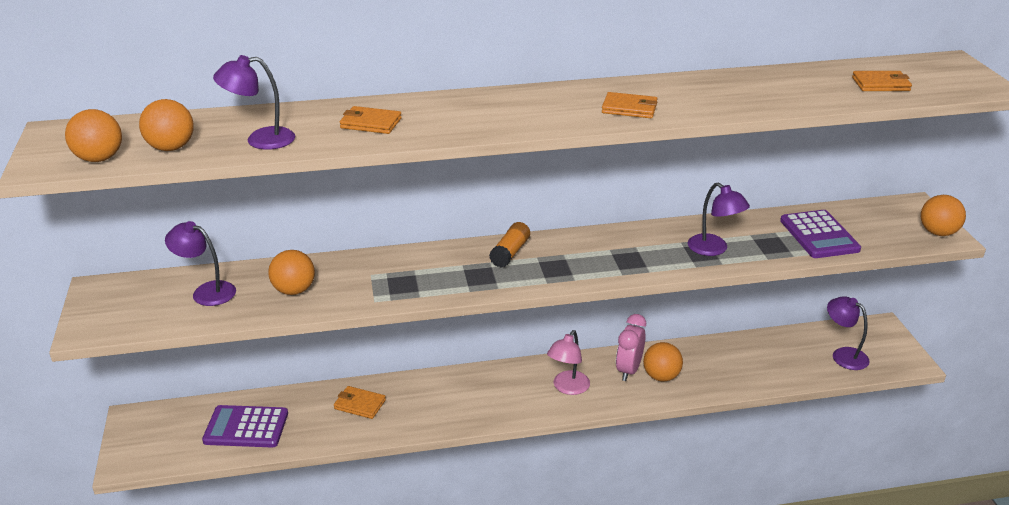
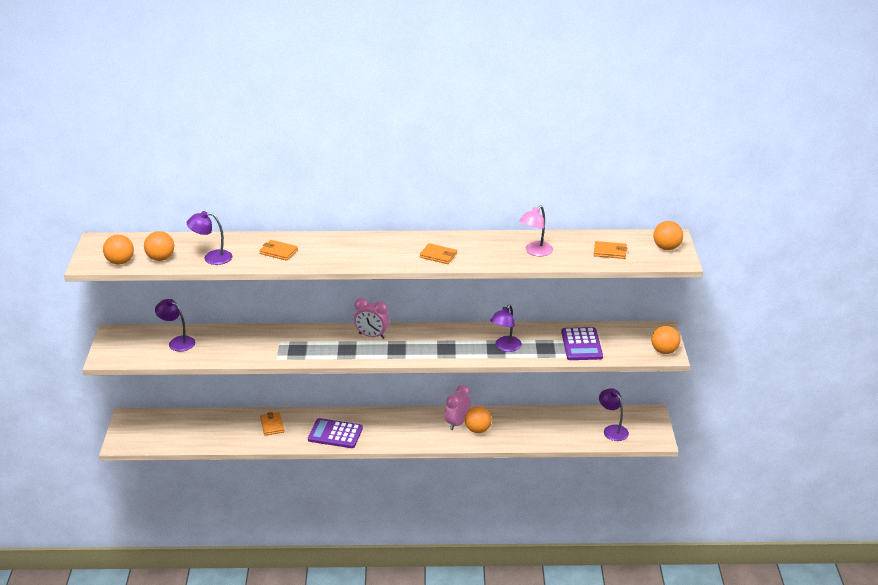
camera: 10 degrees right, 0 degrees up
purple calculator [202,405,288,448] -> purple calculator moved to [308,418,363,448]
orange ball [268,250,315,295] -> orange ball moved to [653,221,683,250]
orange wallet [334,386,386,419] -> orange wallet turned 45 degrees clockwise [260,412,284,436]
orange glue stick [489,222,530,268] -> pink clock [354,298,389,339]
pink lamp [547,330,590,395] -> pink lamp moved to [519,205,553,256]
purple lamp [688,182,750,256] -> purple lamp turned 60 degrees clockwise [490,305,522,352]

